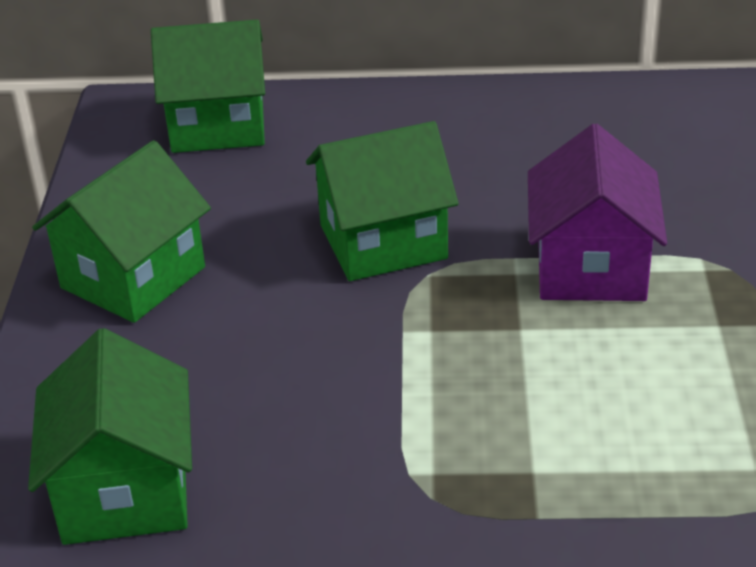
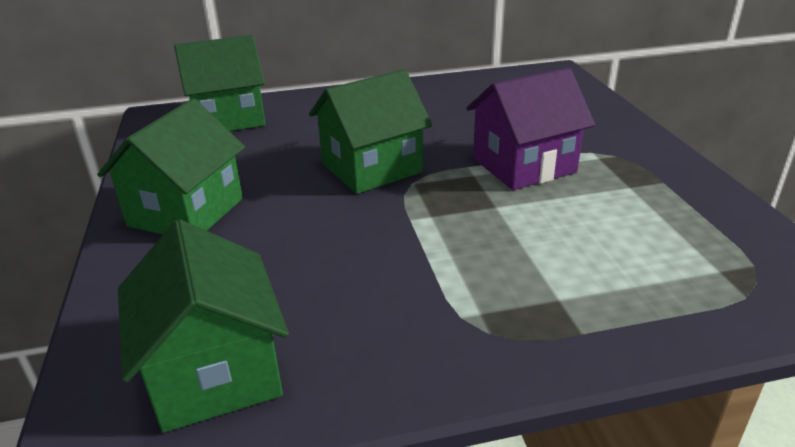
camera: 15 degrees left, 5 degrees down
purple house [528,124,667,301] -> purple house turned 75 degrees clockwise [466,68,595,190]

